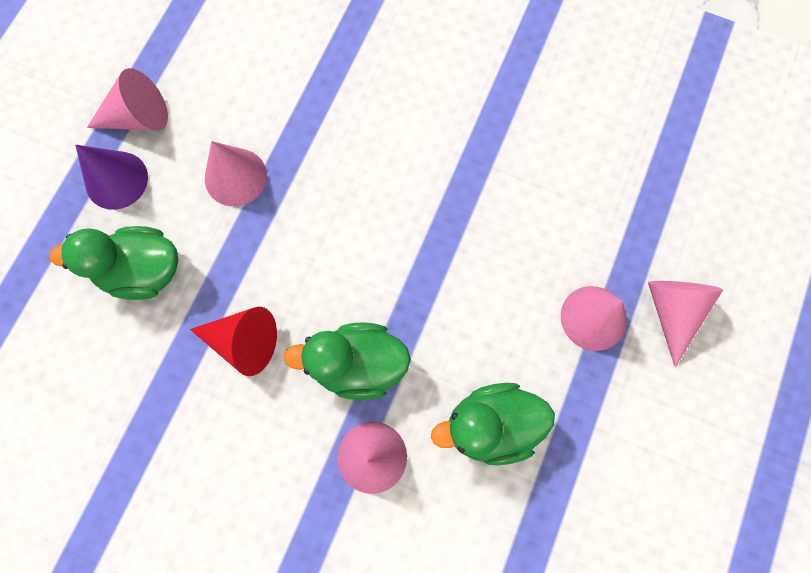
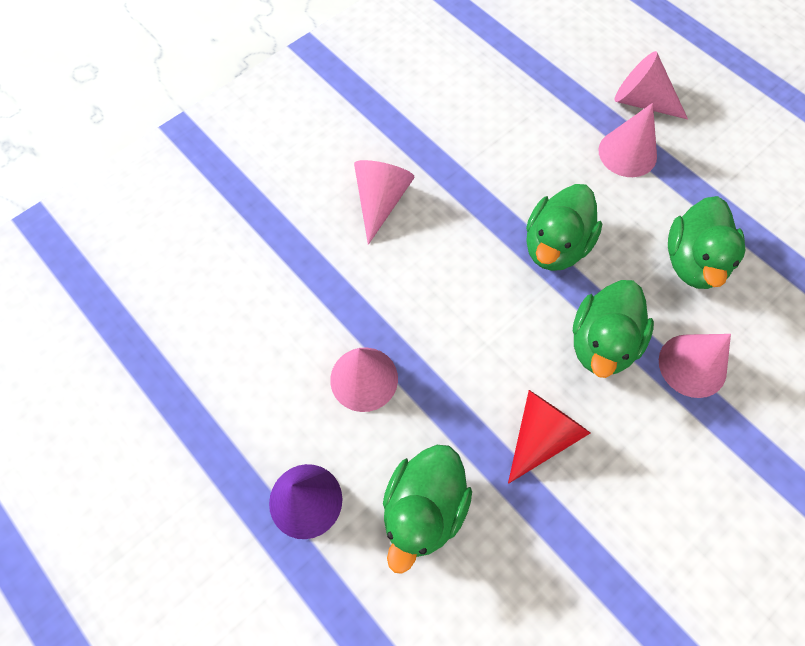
camera: 65 degrees left, 10 degrees down
pink cone [87,68,168,131] -> pink cone moved to [354,160,415,245]
none -> green duck [526,184,602,271]

